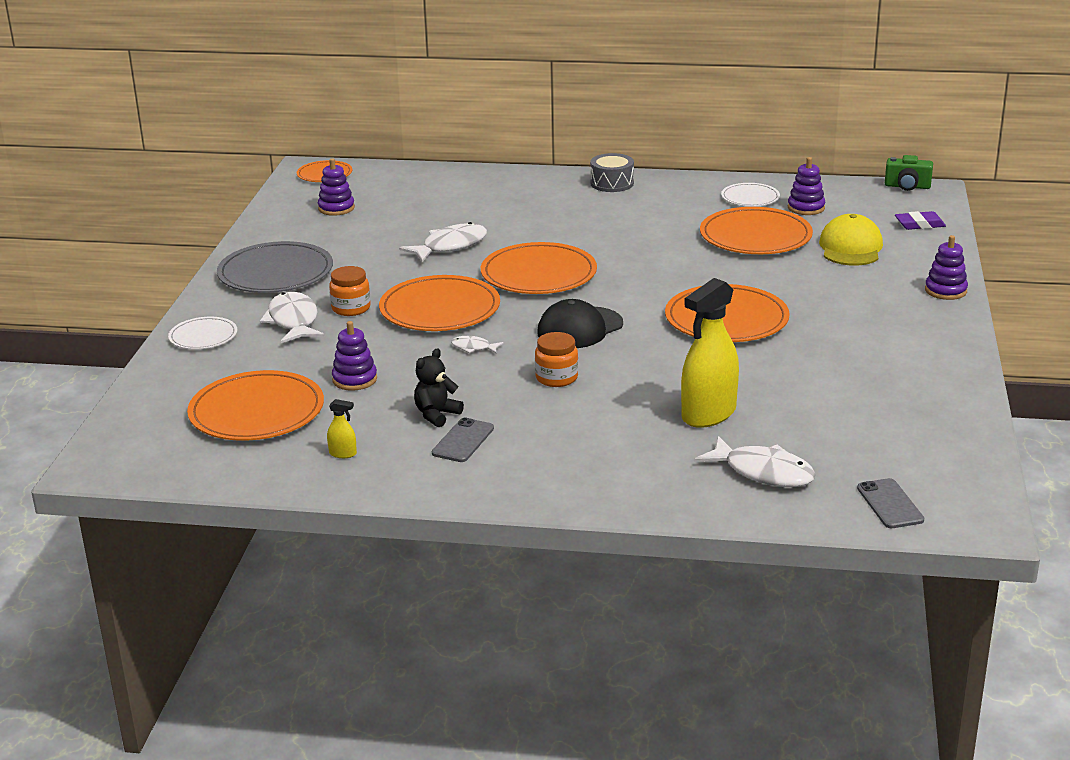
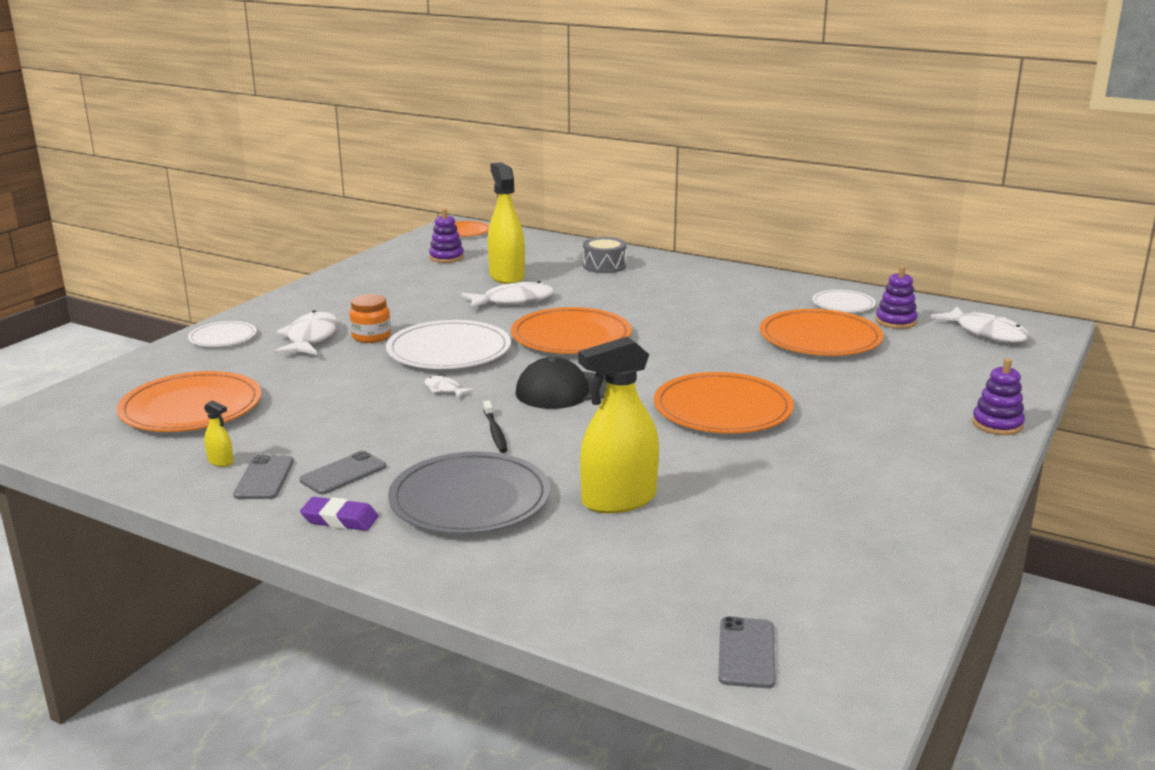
camera: 20 degrees right, 5 degrees down
grey plate [217,241,333,293] -> grey plate moved to [388,451,550,534]
purple stacking toy [332,321,377,391] -> none
orange plate [379,275,500,331] -> white plate [386,320,511,369]
black teddy bear [414,348,464,427] -> none
orange jar [535,332,578,387] -> black toothbrush [483,401,508,453]
grey drum [590,153,634,192] -> grey drum moved to [583,237,627,273]
white fish [695,436,816,487] -> white fish moved to [930,306,1030,343]
yellow cap [819,214,883,266] -> none
green camera [885,155,933,191] -> none
purple eraser [895,211,946,230] -> purple eraser moved to [300,497,379,531]
none -> grey phone [233,455,294,499]
none -> yellow spray bottle [487,162,525,284]

